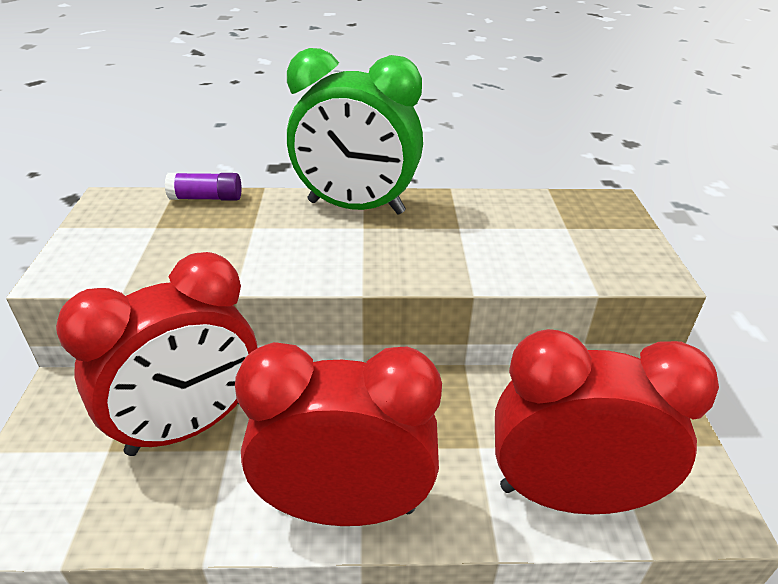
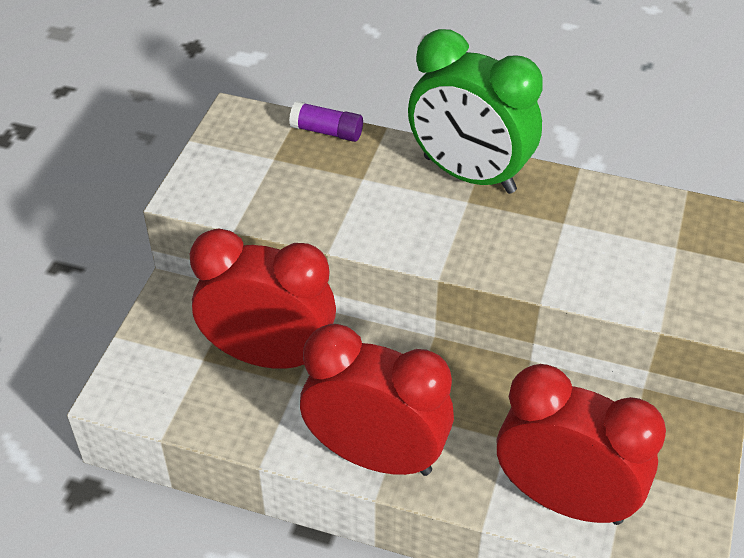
camera: 20 degrees right, 10 degrees up
red clock [56,252,257,456] -> red clock turned 150 degrees counterclockwise [190,229,336,369]

